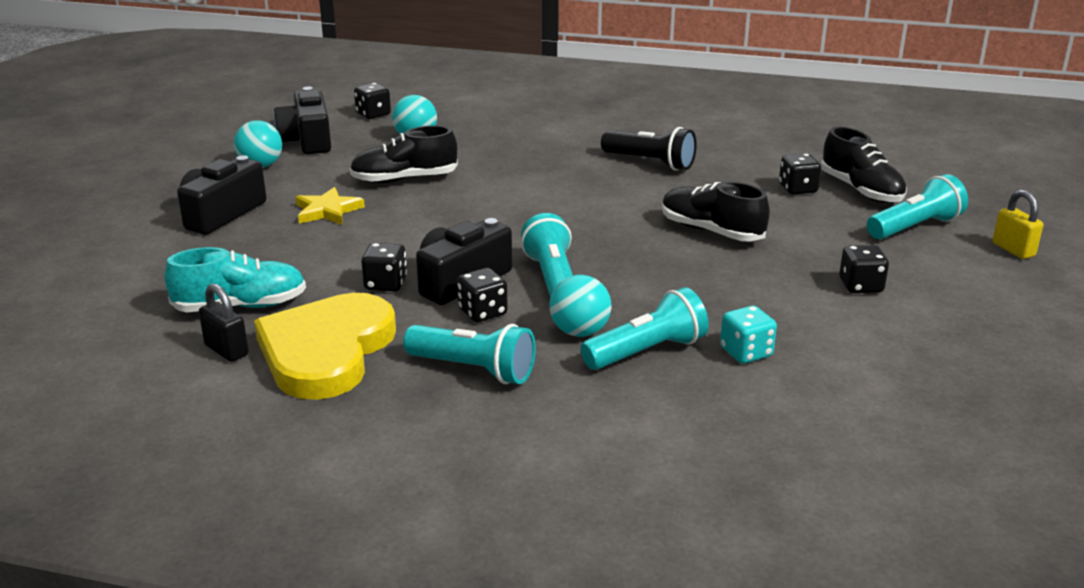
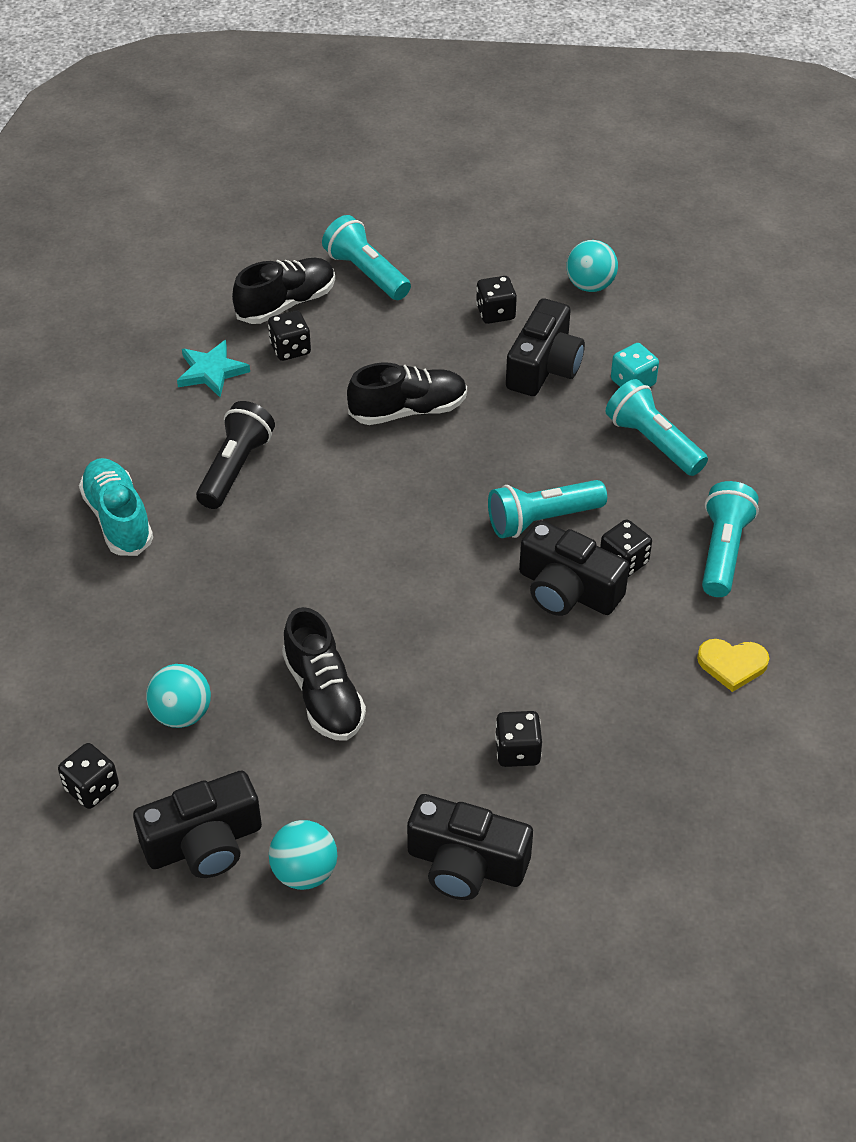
camera: 100 degrees left, 20 degrees up
turquoise shoe [164,247,306,312] -> turquoise shoe moved to [79,458,153,556]
black padlock [199,283,248,362] -> none
yellow heart [254,293,396,400] -> yellow heart [697,639,769,692], size x0.44
yellow star [296,187,365,225] -> none
black dice [361,243,407,292] -> black dice moved to [495,711,542,767]
turquoise ball [550,275,611,337] -> turquoise ball moved to [566,240,618,292]
black shoe [662,181,770,242] -> black shoe turned 135 degrees counterclockwise [347,363,467,425]
yellow padlock [993,190,1043,259] -> none
none -> turquoise star [177,340,250,397]
none -> black camera [506,298,585,396]

